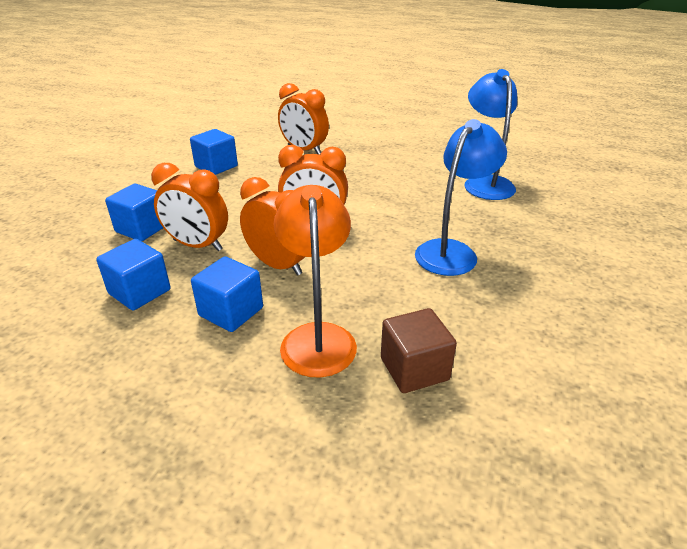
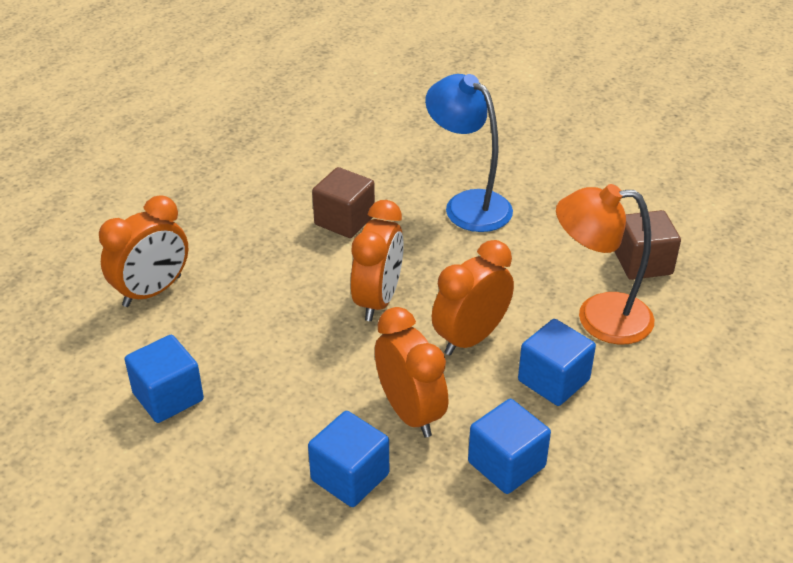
camera: 80 degrees left, 5 degrees up
orange clock [151,163,228,251] -> orange clock turned 60 degrees counterclockwise [375,307,448,438]
blue lamp [464,69,517,200] -> none
none -> brown cube [312,167,375,238]

